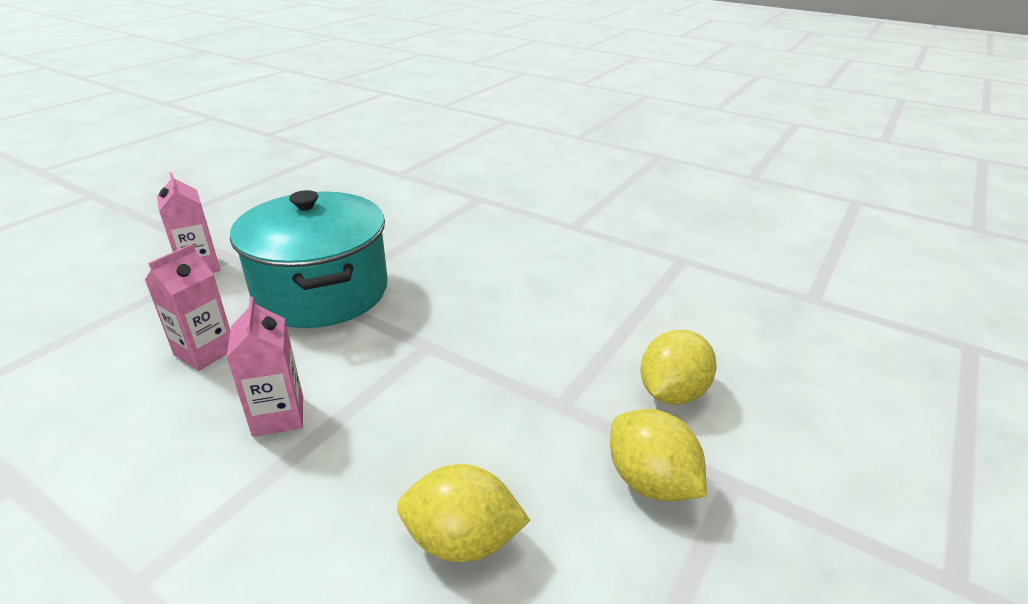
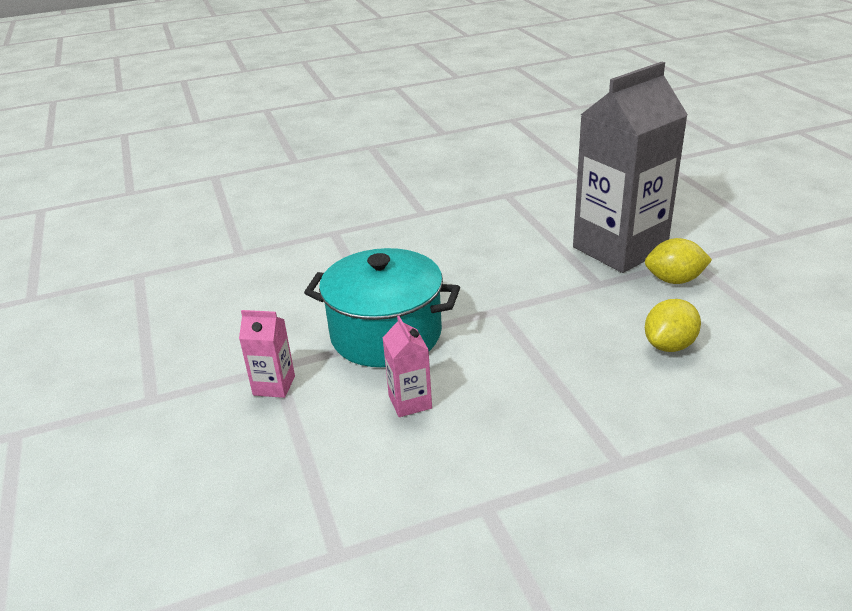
camera: 50 degrees left, 0 degrees up
pink carton [226,297,303,437] -> none
yellow lemon [640,330,717,405] -> grey carton [573,62,688,273]

